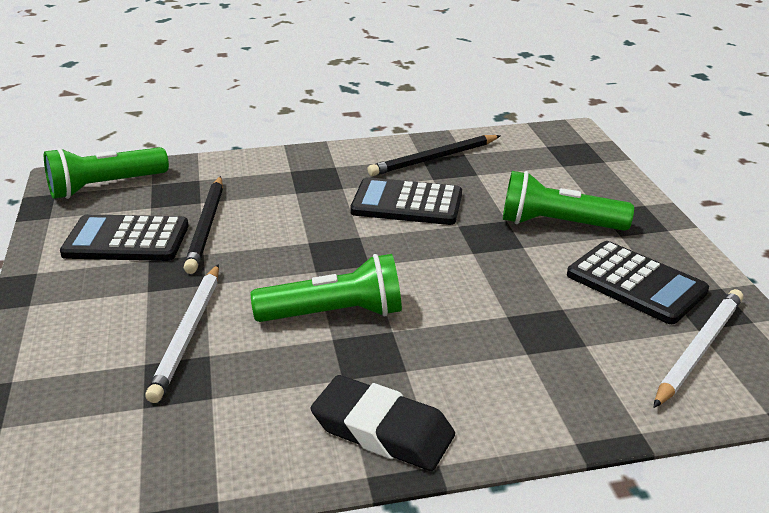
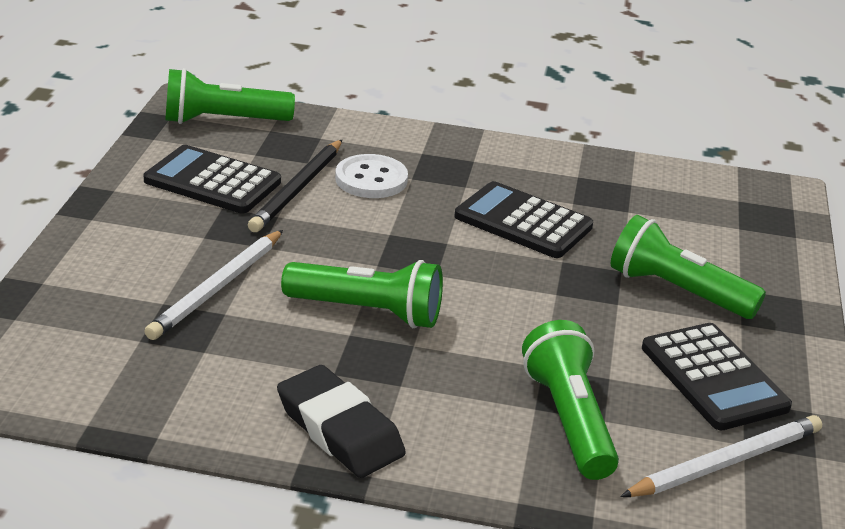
camera: 20 degrees right, 0 degrees up
black pencil [367,135,501,176] -> none
none -> white button [335,154,408,198]
none -> green flashlight [522,320,619,480]

